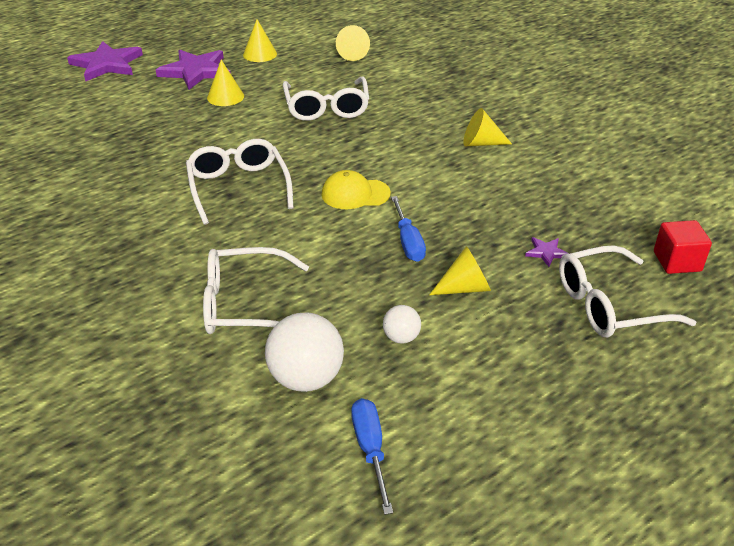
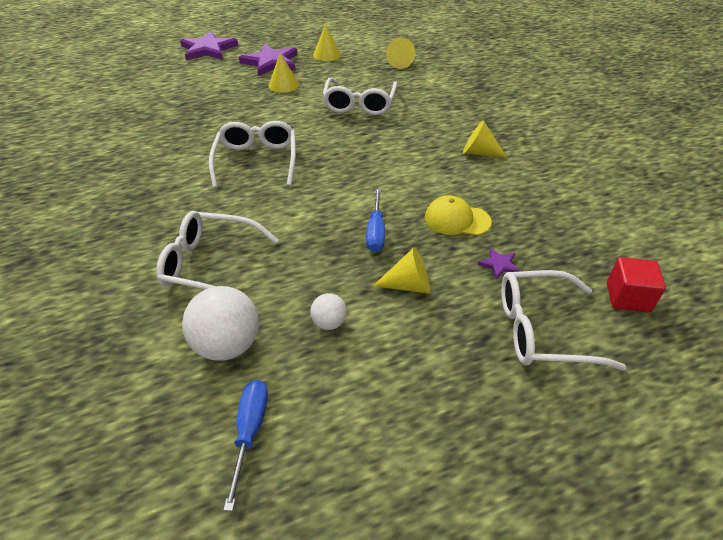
camera: 15 degrees right, 5 degrees up
yellow cap [322,170,391,209] -> yellow cap moved to [425,195,492,236]

